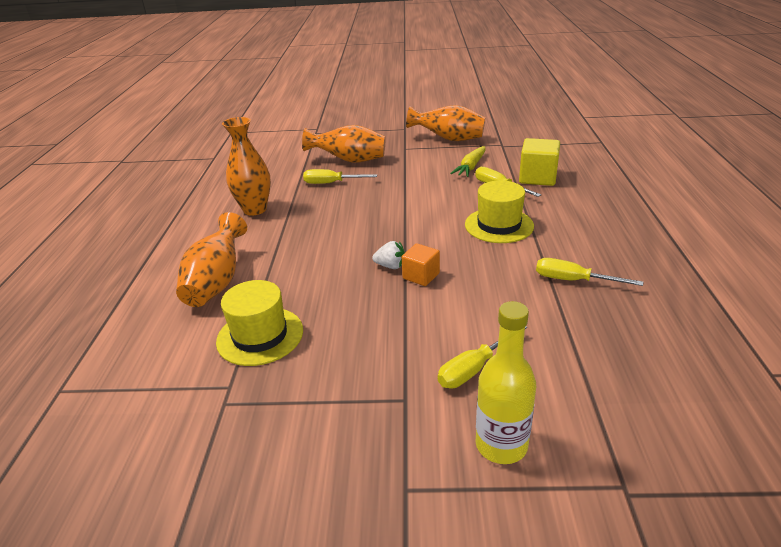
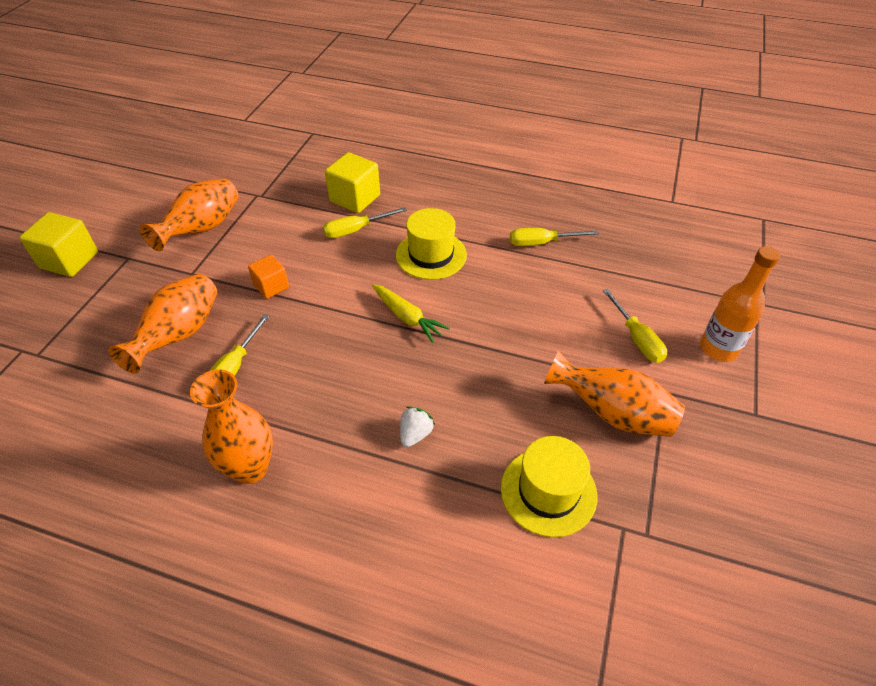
camera: 75 degrees left, 15 degrees up
orange vase [176,212,247,307] -> orange vase moved to [544,350,685,437]
white strawberry [372,241,405,269] -> white strawberry moved to [400,406,435,447]
orange cube [402,243,440,286] -> orange cube moved to [248,255,289,299]
yellow carrot [450,146,486,177] -> yellow carrot moved to [372,284,450,343]
yellow bottle [476,301,536,464] -> orange bottle [700,246,780,362]
yellow screwdriver [536,258,643,286] -> yellow screwdriver turned 45 degrees clockwise [510,228,599,246]
none -> yellow cube [19,212,98,277]

